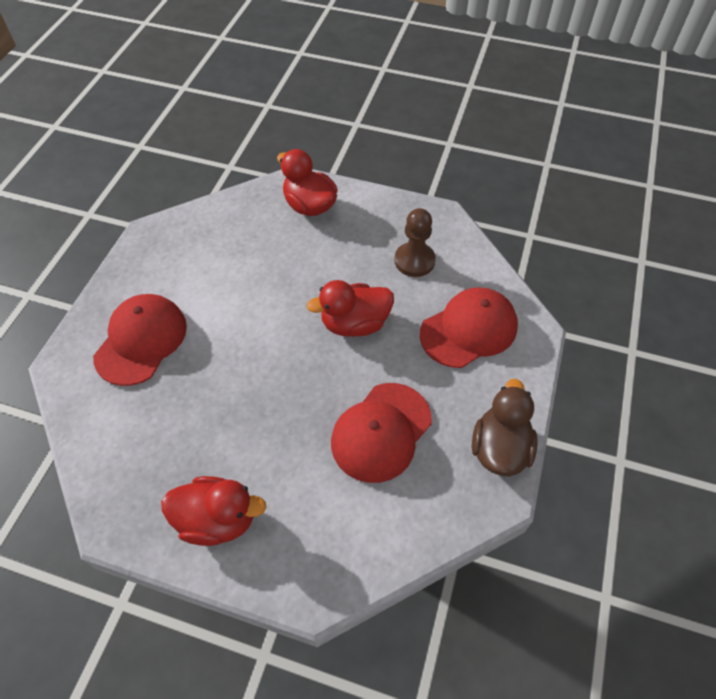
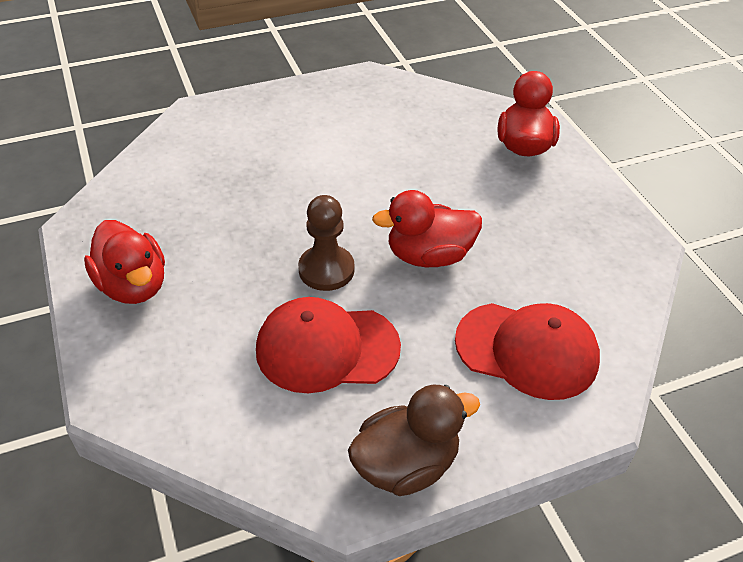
camera: 50 degrees right, 10 degrees down
red cap [93,294,187,386] -> none
red duck [306,280,394,337] -> red duck turned 45 degrees counterclockwise [372,190,482,267]
brown pawn [394,208,436,277] -> brown pawn moved to [298,195,355,291]

